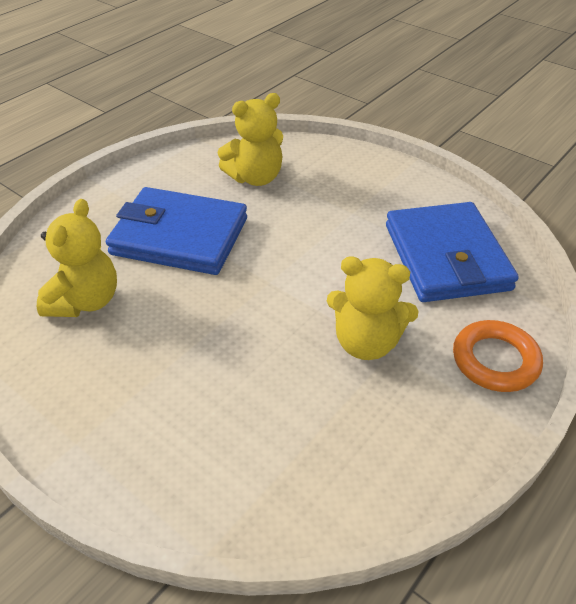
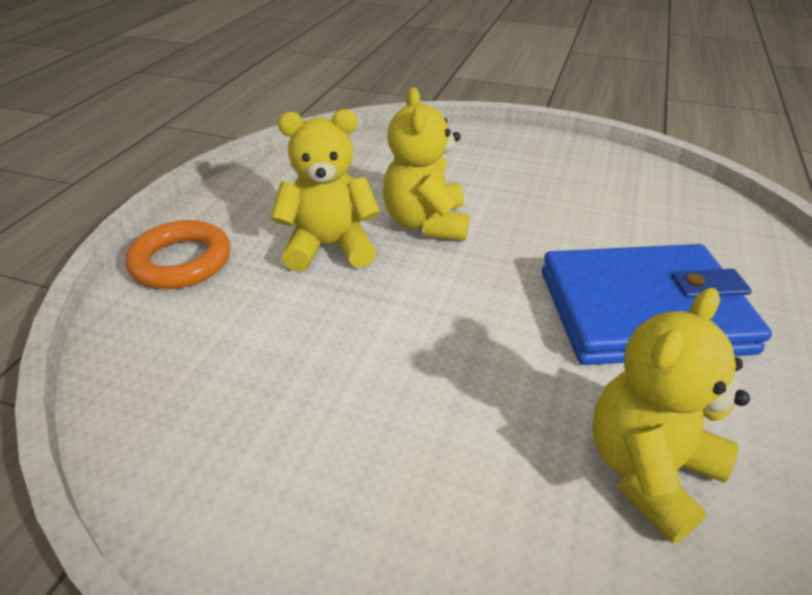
camera: 160 degrees right, 5 degrees down
yellow teddy bear [37,199,117,317] -> yellow teddy bear moved to [383,87,469,240]
blue wallet [386,202,519,302] -> none

